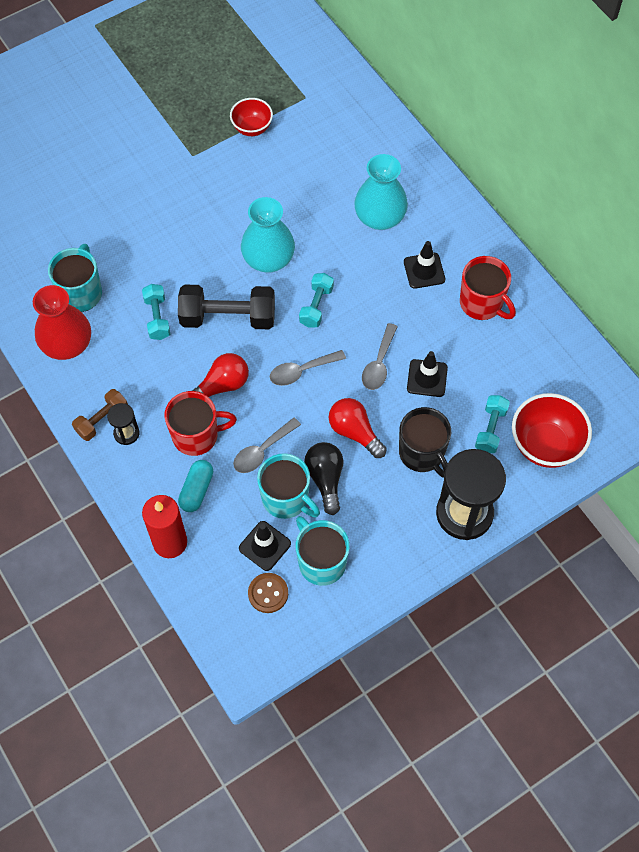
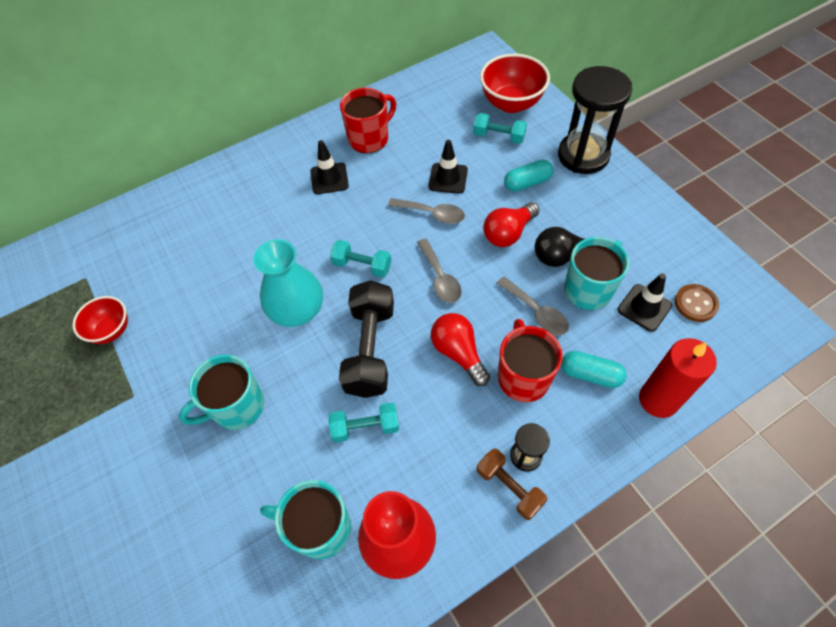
camera: 85 degrees left, 5 degrees down
turquoise mug [296,516,350,586] -> turquoise mug moved to [179,355,264,430]
turquoise vase [354,154,408,230] -> none
black mug [399,407,451,478] -> turquoise capsule [504,160,553,192]

